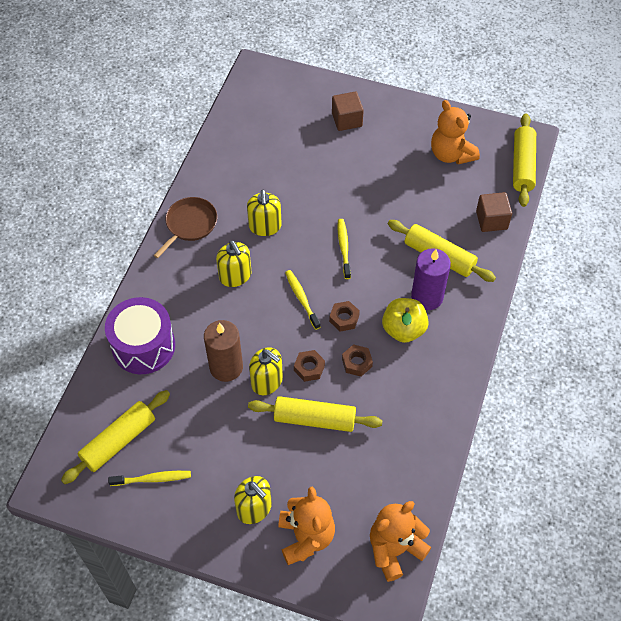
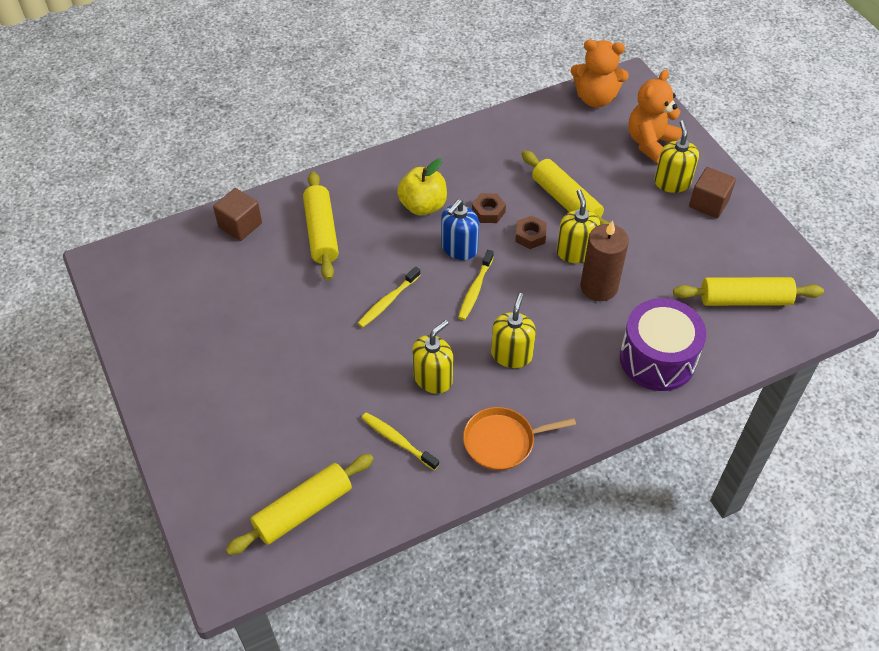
camera: 135 degrees left, 5 degrees down
yellow toothbrush [108,471,191,486] -> yellow toothbrush moved to [362,412,439,471]
brown pan [154,197,217,258] -> orange pan [463,407,576,470]
brown nut [329,301,360,332] -> blue soap dispenser [441,199,479,260]
brown cube [332,91,364,131] -> brown cube moved to [689,167,736,218]
purple candle [411,248,451,310] -> none
orange teddy bear [431,100,480,164] -> none
yellow rolling pin [513,114,536,207] -> yellow rolling pin moved to [226,454,374,555]

